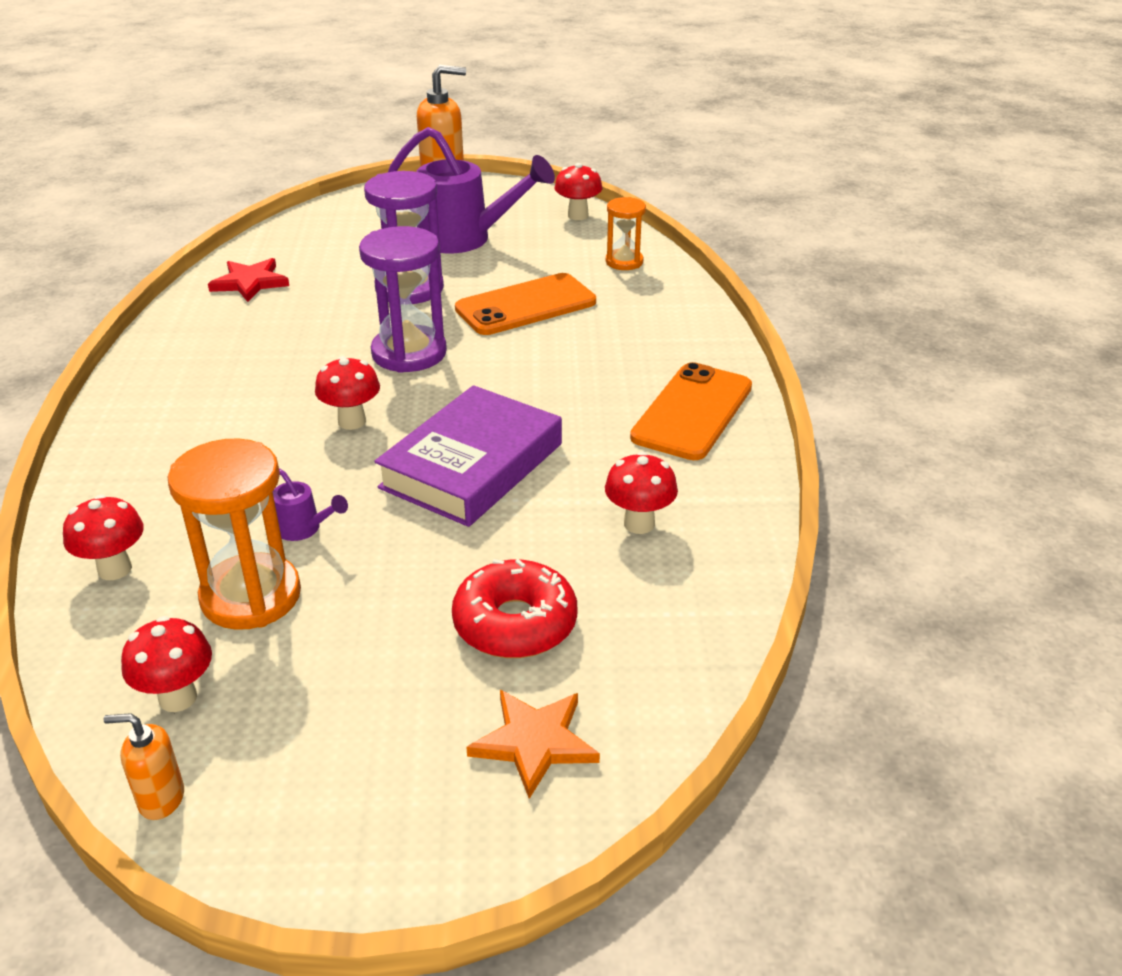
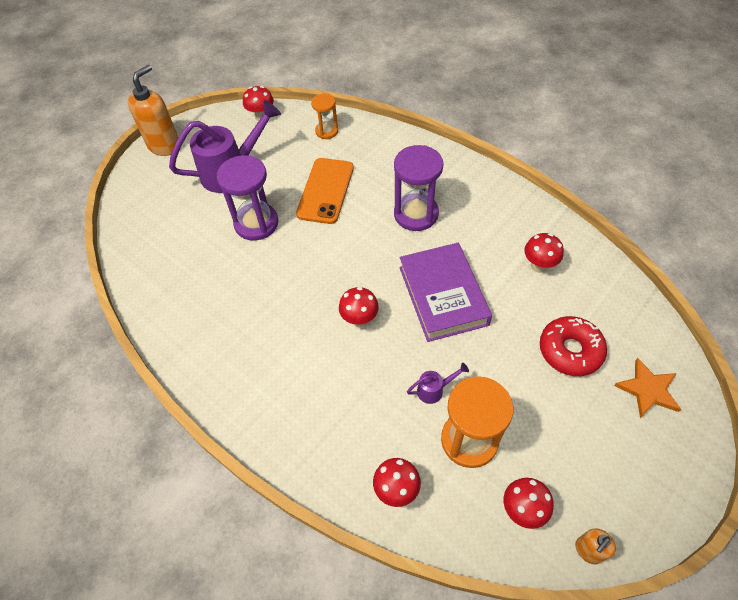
camera: 45 degrees left, 20 degrees up
red star [208,258,289,302] -> none
purple hourglass [359,226,447,373] -> purple hourglass moved to [394,145,443,231]
orange phone [630,362,752,460] -> none

